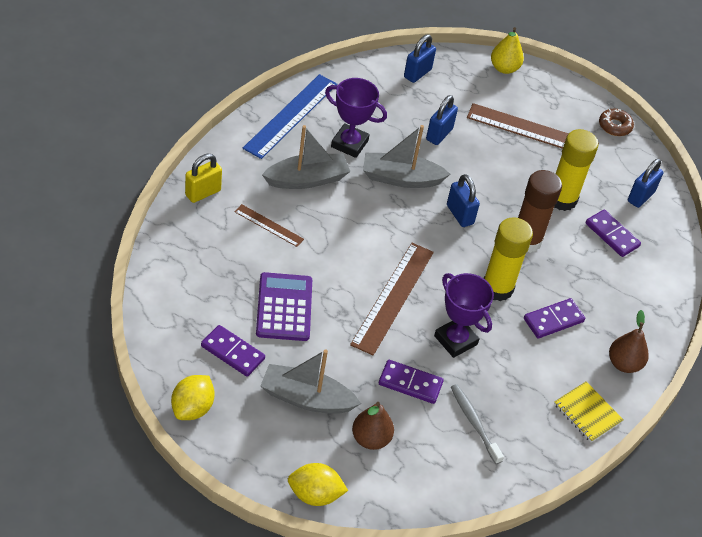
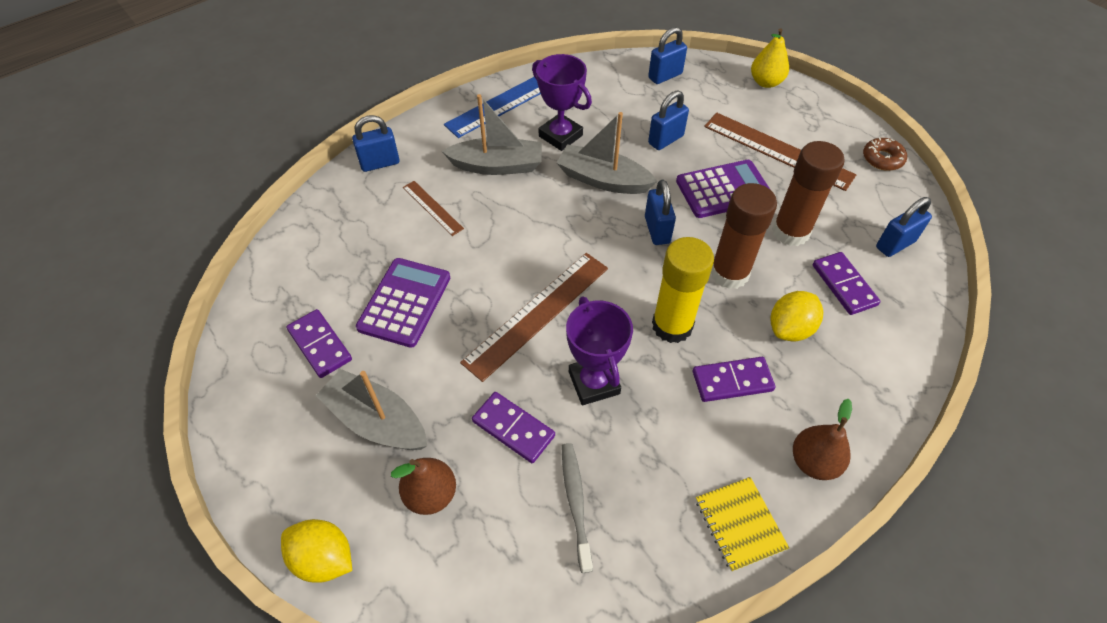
camera: 25 degrees right, 5 degrees up
yellow lemon [171,375,215,420] -> yellow lemon moved to [771,291,823,341]
yellow padlock [185,154,222,203] -> blue padlock [352,115,400,172]
yellow glue stick [554,129,598,211] -> brown glue stick [772,141,845,246]
none -> purple calculator [676,160,770,218]

